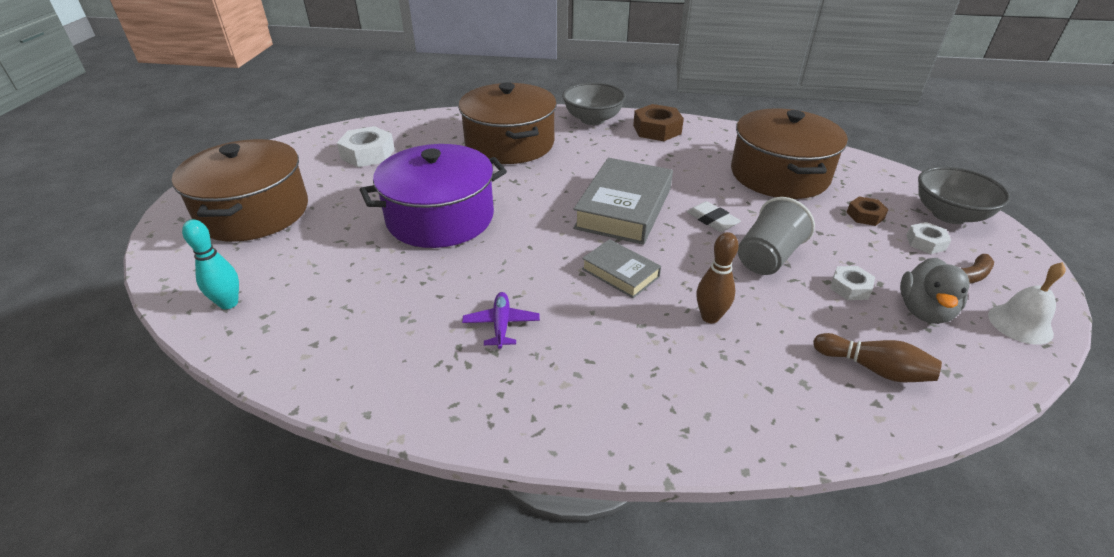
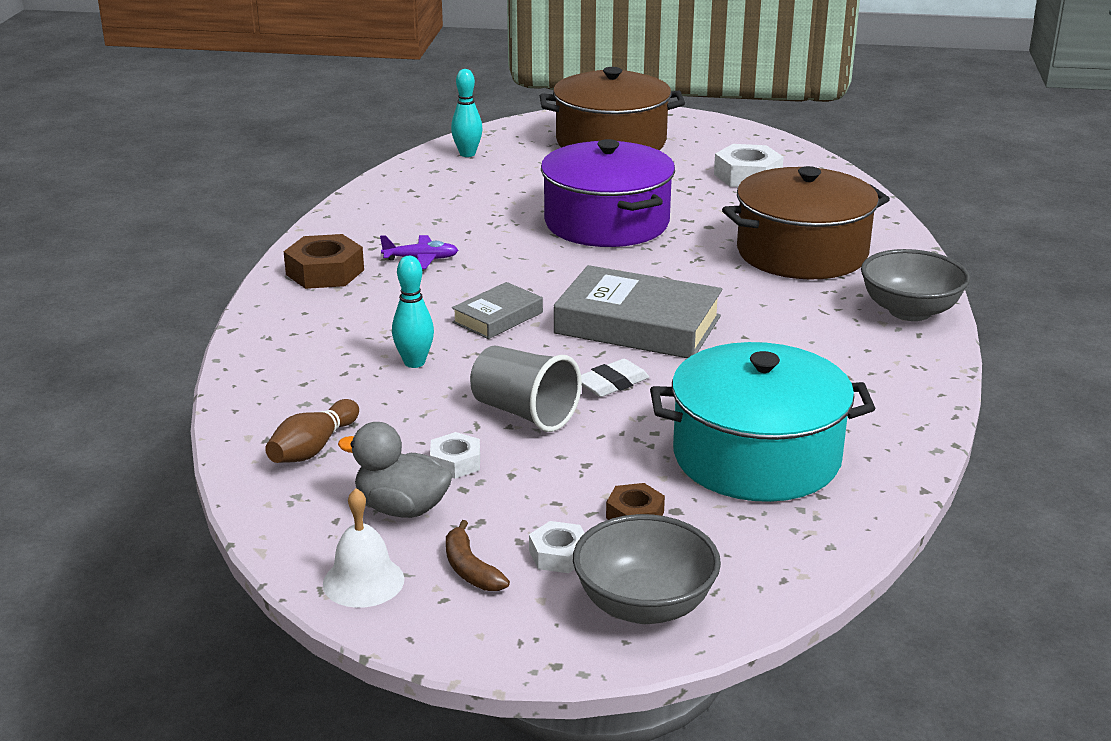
camera: 90 degrees right, 10 degrees down
brown nut [633,104,684,141] -> brown nut moved to [283,234,364,289]
brown bowling pin [697,232,739,323] -> turquoise bowling pin [392,256,434,368]
brown pot [731,108,848,199] -> turquoise pot [650,342,875,502]

